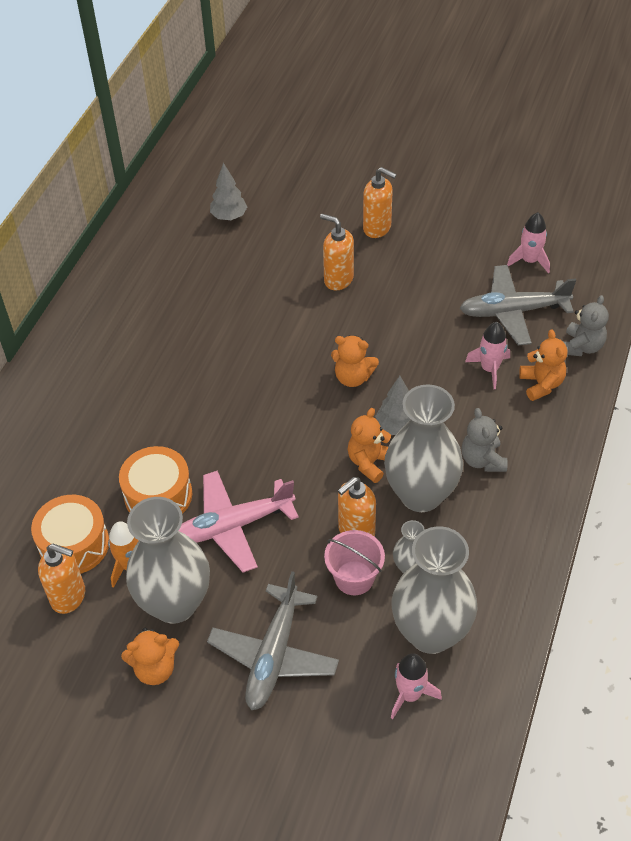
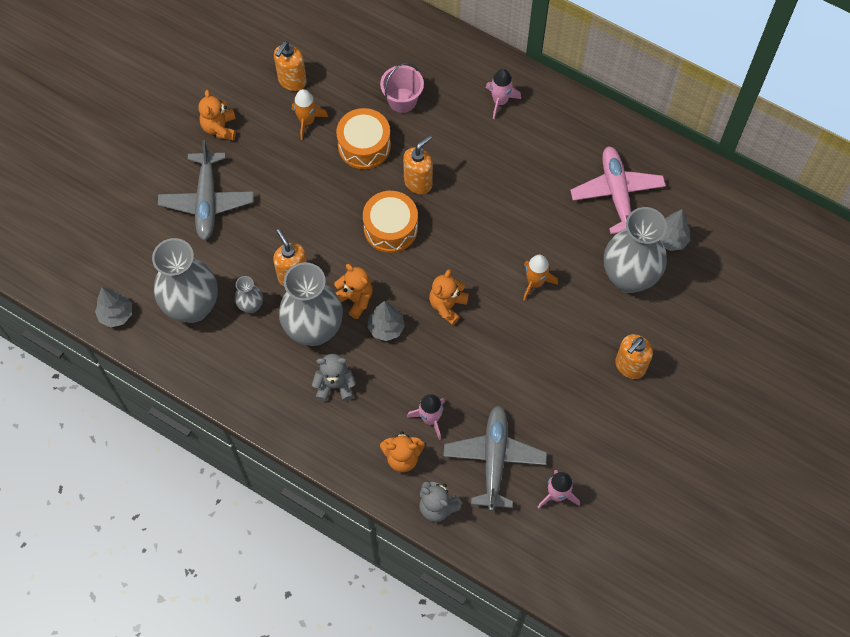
camera: 100 degrees right, 15 degrees up
orange drum [31,495,109,574] -> orange drum moved to [363,191,418,253]
grey vase [126,497,210,624] -> grey vase moved to [604,207,667,293]
pink plane [178,471,299,573] -> pink plane moved to [570,146,666,234]
grey plane [207,571,339,710] -> grey plane turned 120 degrees counterclockwise [158,140,254,241]
orange soap dispenser [320,214,354,290] -> orange soap dispenser moved to [403,135,433,194]
pink bucket [324,530,385,595] -> pink bucket moved to [380,62,424,113]
pink rocket [391,653,442,719] -> pink rocket moved to [486,69,521,119]
none -> grey tree [95,287,132,328]
none -> orange rocket [523,255,558,301]

